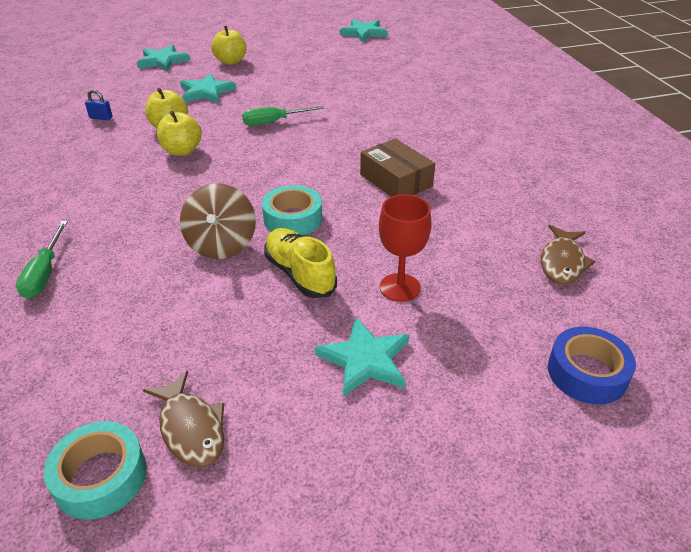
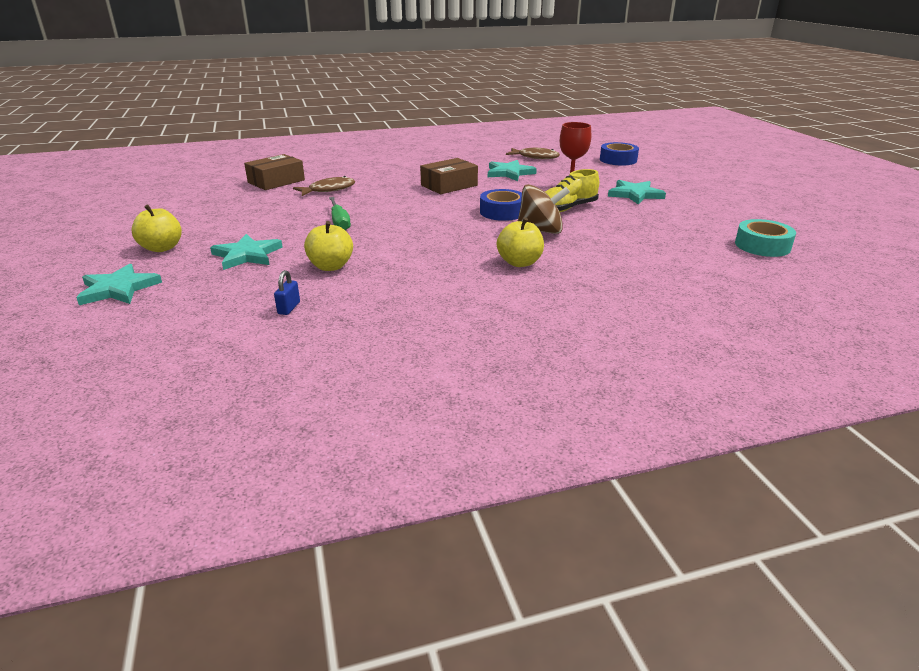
camera: 90 degrees left, 10 degrees down
green screwdriver [16,221,68,299] -> none
brown fish [143,371,224,468] -> brown fish moved to [293,176,355,196]
yellow apple [157,111,202,156] -> yellow apple moved to [497,217,544,267]
turquoise tape [262,185,322,235] -> blue tape [480,189,522,221]
turquoise star [340,19,388,43] -> turquoise star moved to [488,160,537,181]
none -> brown box [244,154,305,190]

